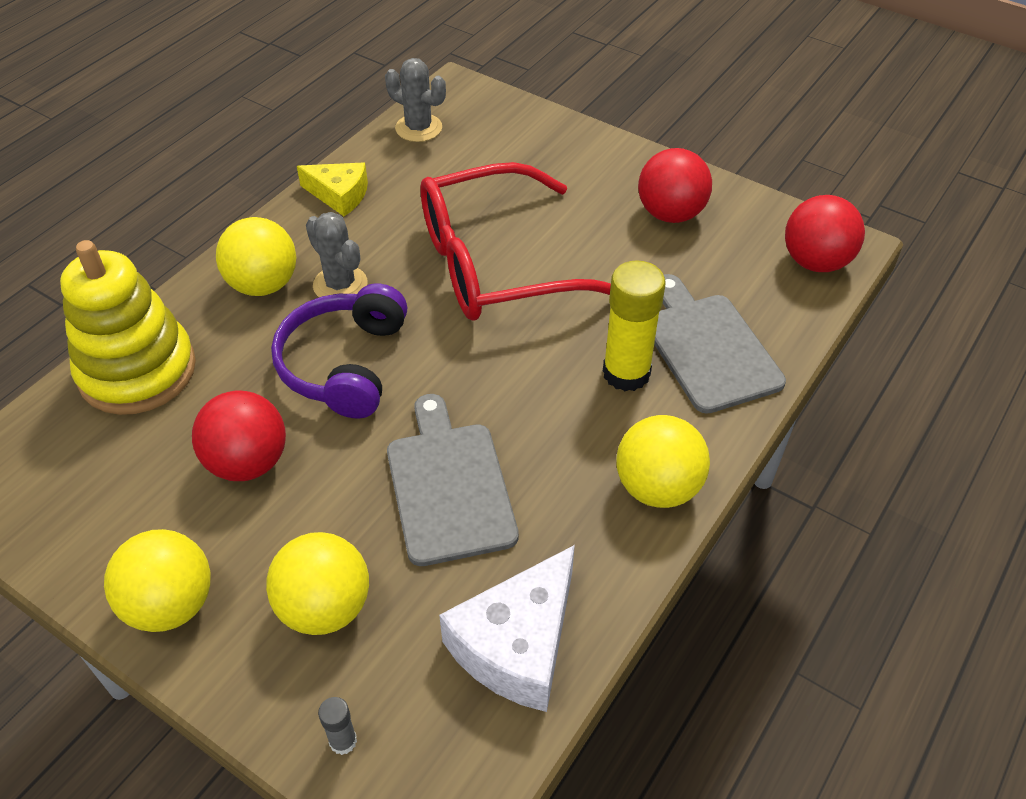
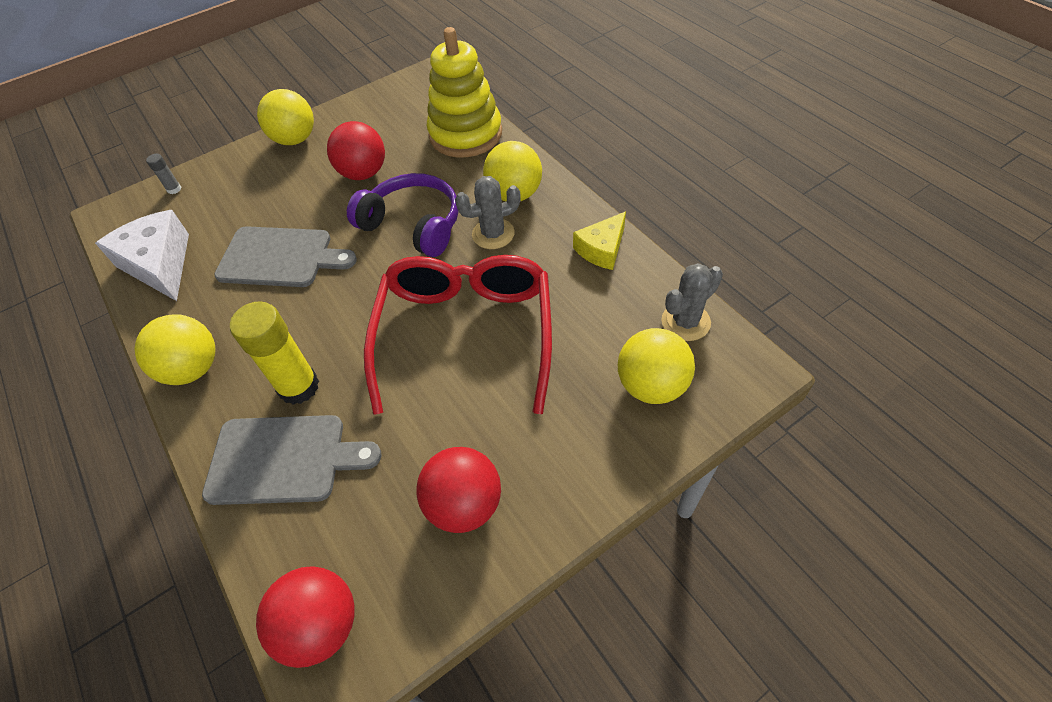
camera: 115 degrees right, 5 degrees up
yellow ball [266,532,369,635] -> yellow ball moved to [618,328,695,404]

